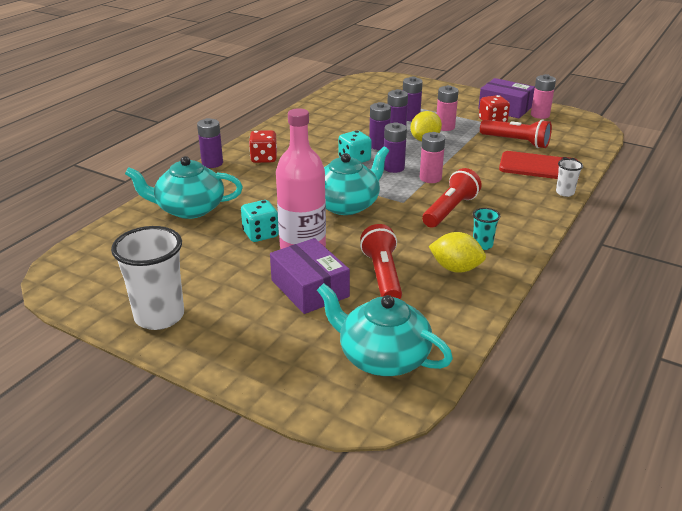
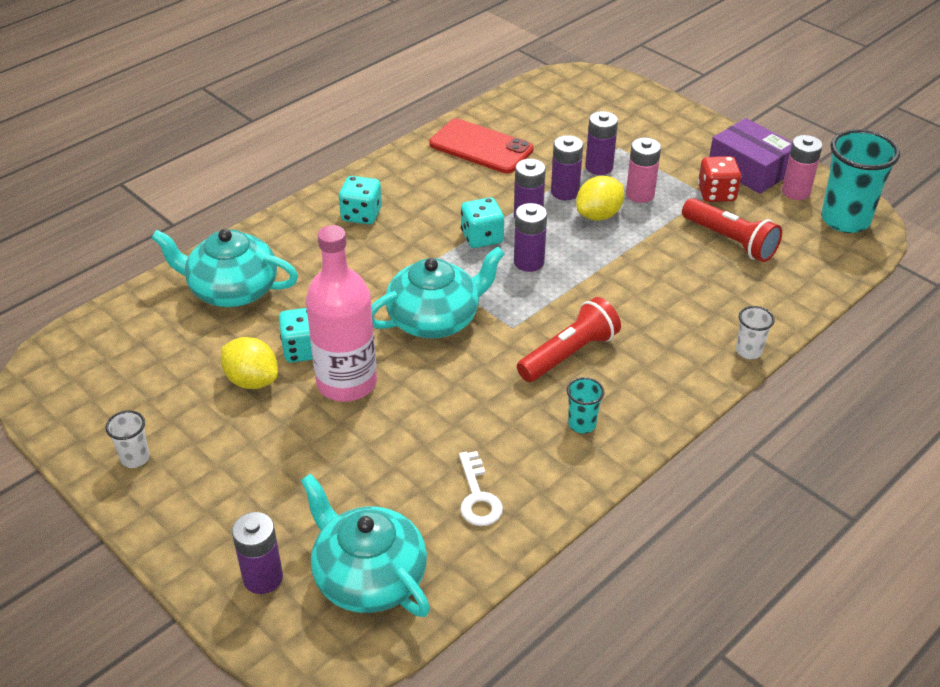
camera: 15 degrees right, 10 degrees up
white cup [111,226,184,330] -> white cup [105,410,150,468], size x0.47
purple battery [197,118,223,168] -> purple battery moved to [232,512,283,594]
red dice [249,130,277,163] -> turquoise dice [339,176,382,224]
purple box [270,238,350,314] -> none
red flashlight [360,224,402,299] -> none
pink battery [420,132,445,183] -> none
yellow lemon [429,232,486,273] -> yellow lemon moved to [221,337,278,389]
red phone [499,151,579,179] -> red phone moved to [429,119,533,173]
none -> white key [459,451,503,526]
none -> turquoise cup [821,129,900,233]

